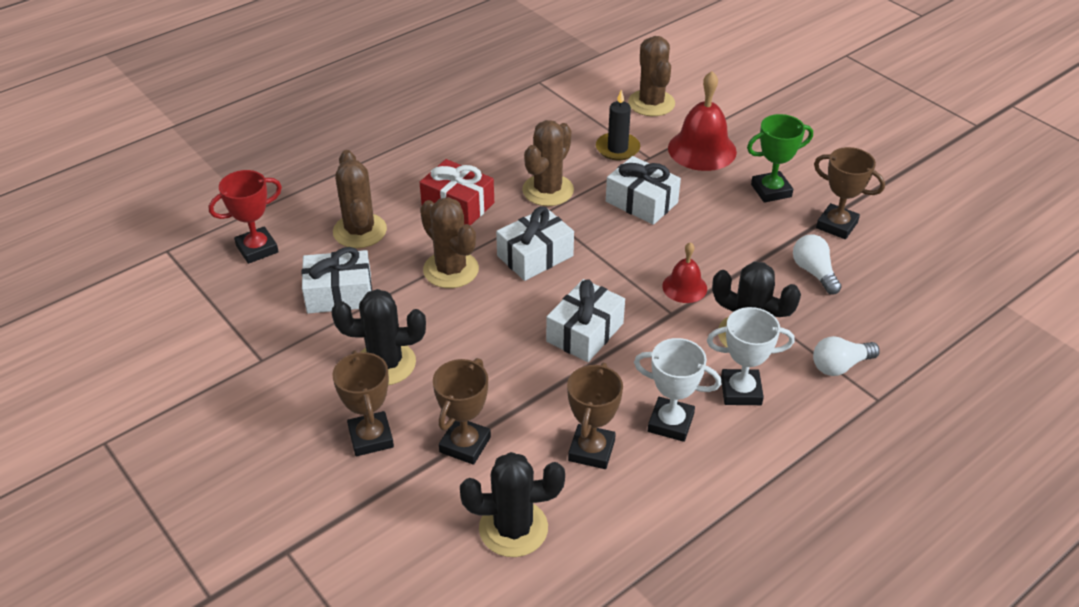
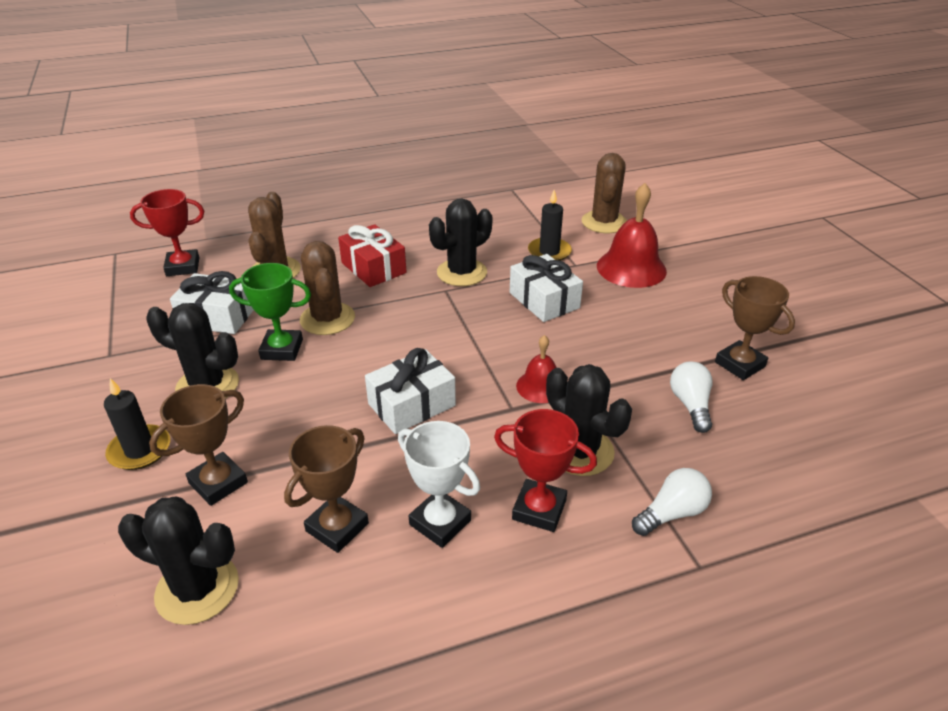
camera: 20 degrees right, 5 degrees down
brown trophy [332,350,394,456] -> black candle [104,378,170,470]
white gift [496,206,574,281] -> none
brown cactus [522,120,574,206] -> black cactus [429,198,492,286]
white trophy [707,307,795,405] -> red trophy [494,409,597,532]
green trophy [747,114,813,203] -> green trophy moved to [229,263,311,361]
white light bulb [813,336,880,376] -> white light bulb turned 150 degrees clockwise [632,468,712,536]

